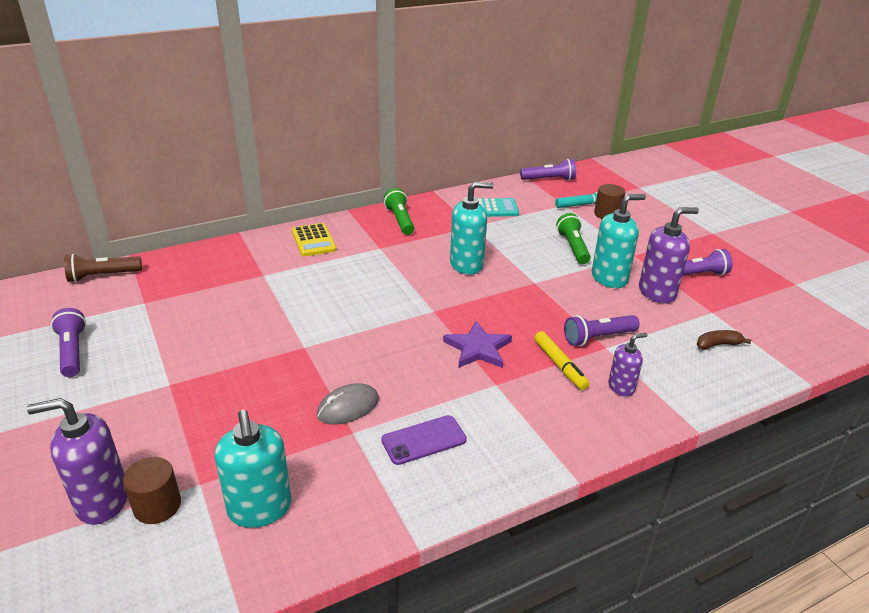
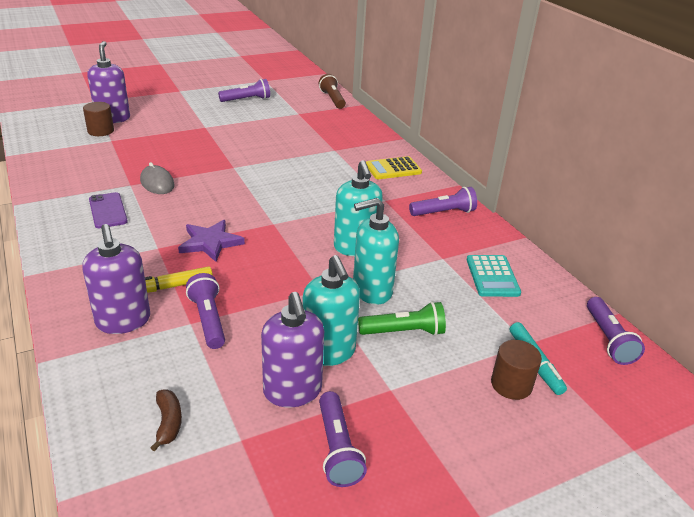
camera: 90 degrees right, 0 degrees up
turquoise soap dispenser [215,410,291,528] -> turquoise soap dispenser moved to [353,198,399,305]
green flashlight [384,188,414,235] -> purple flashlight [409,187,477,216]
purple soap dispenser [608,333,648,397] -> purple soap dispenser [82,224,150,334], size x1.70

